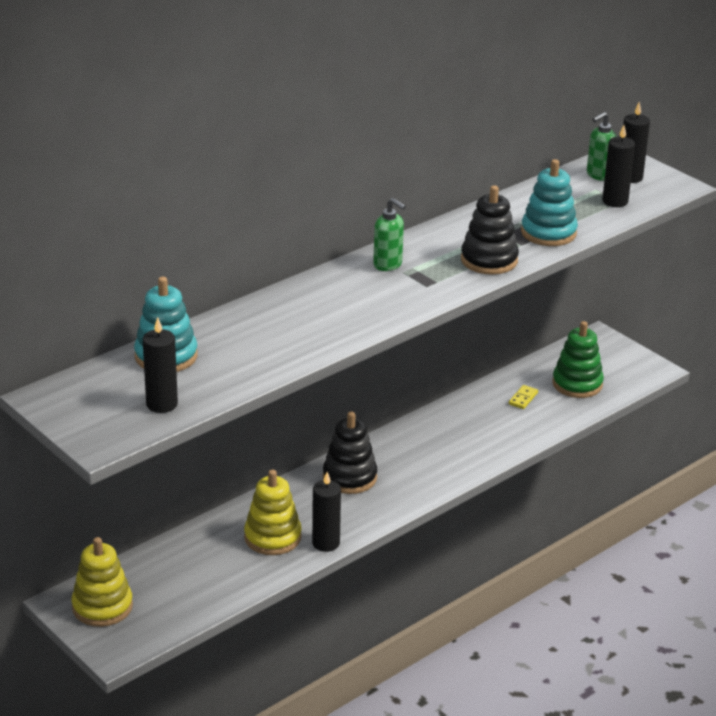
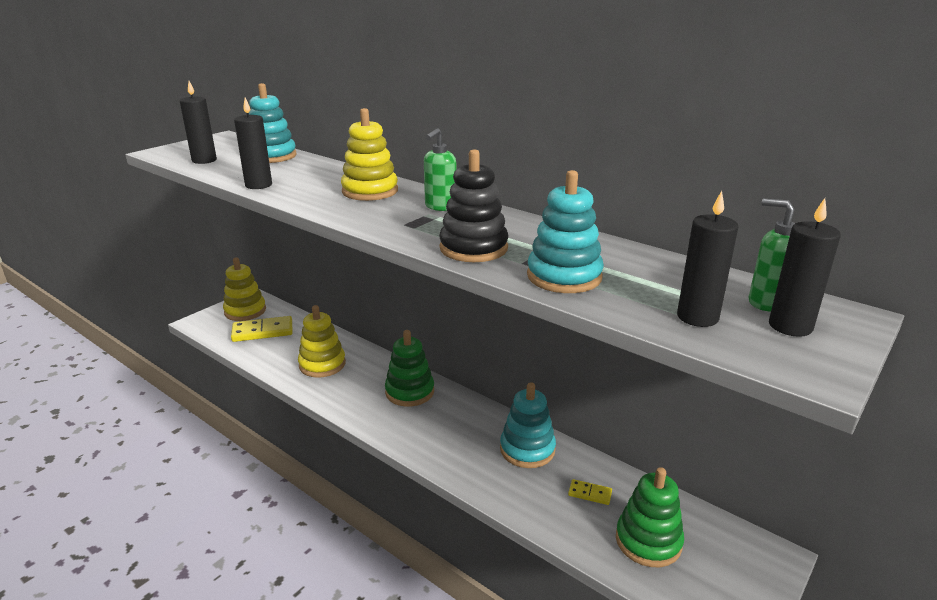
camera: 80 degrees right, 5 degrees down
black candle [312,472,341,552] -> black candle moved to [234,98,272,189]
black stacking toy [323,412,377,494] -> green stacking toy [385,330,434,407]
none -> yellow domino [231,316,292,342]
none -> yellow stacking toy [341,108,398,201]
none -> turquoise stacking toy [500,382,556,468]

